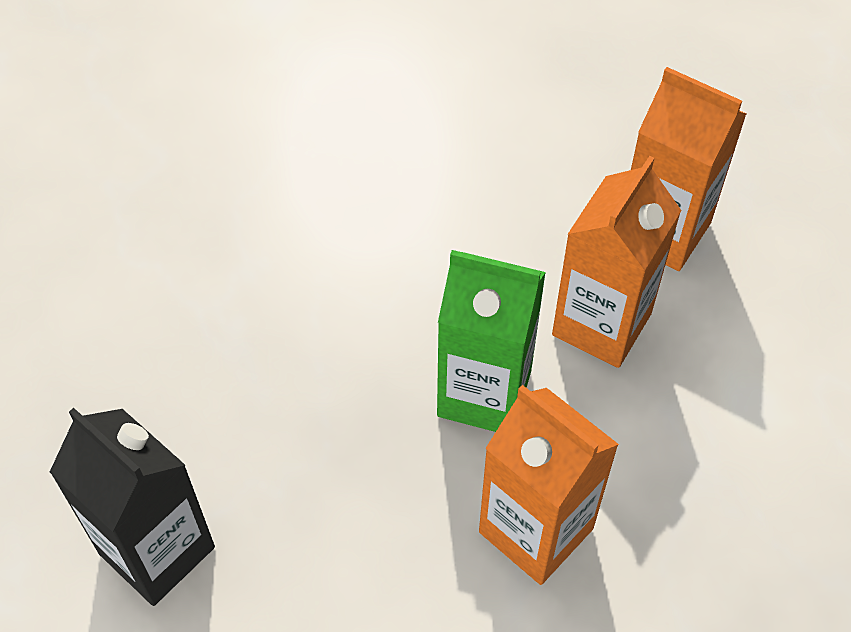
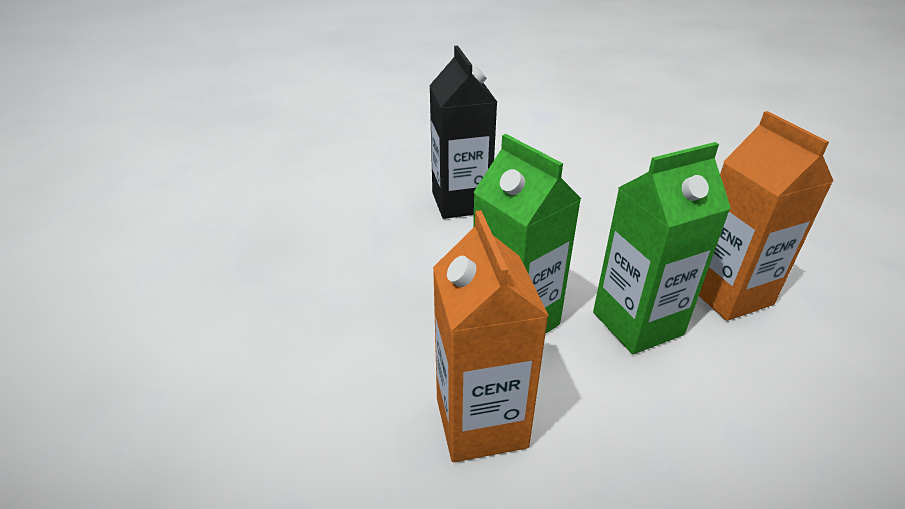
camera: 35 degrees right, 20 degrees down
black carton [50,408,215,606] -> black carton moved to [429,46,497,219]
orange carton [552,156,682,368] -> green carton [593,142,731,354]

